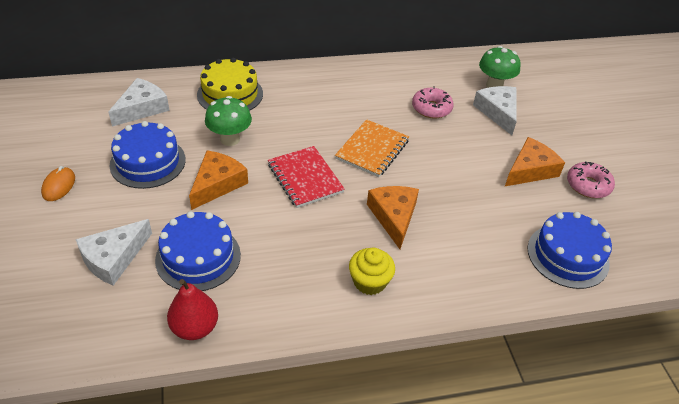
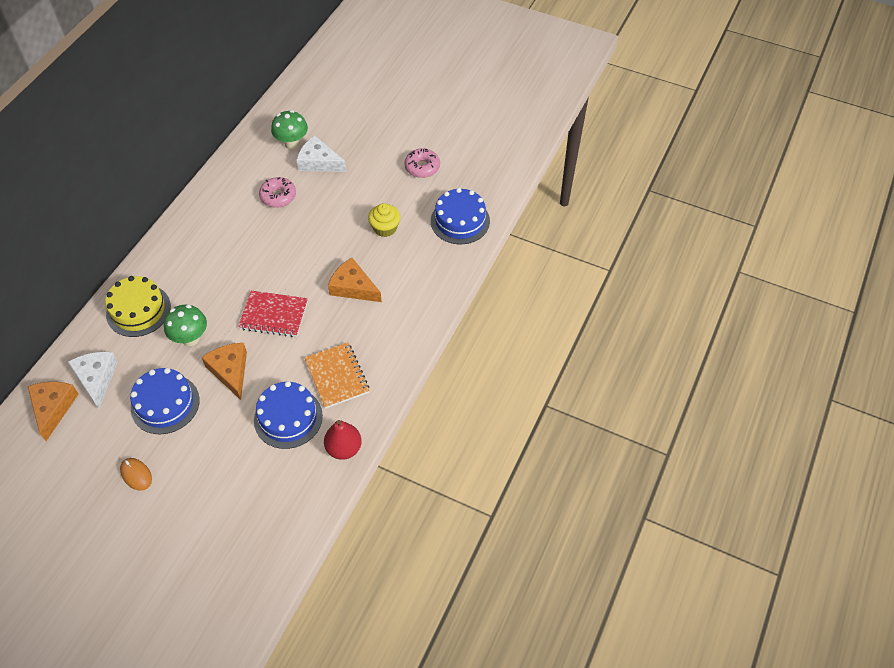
camera: 50 degrees left, 10 degrees up
white cheese [75,219,152,286] -> none
orange notebook [335,119,409,177] -> orange notebook moved to [305,342,369,409]
yellow cupcake [349,248,395,295] -> yellow cupcake moved to [368,203,400,237]
orange cheese [505,137,565,186] -> orange cheese moved to [28,382,79,441]

